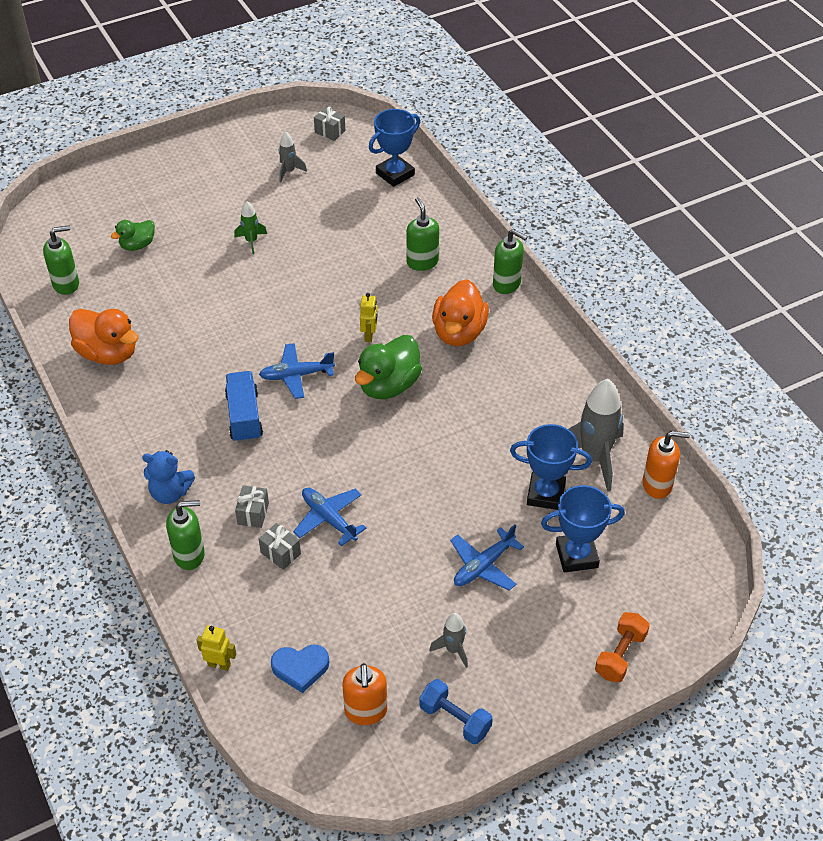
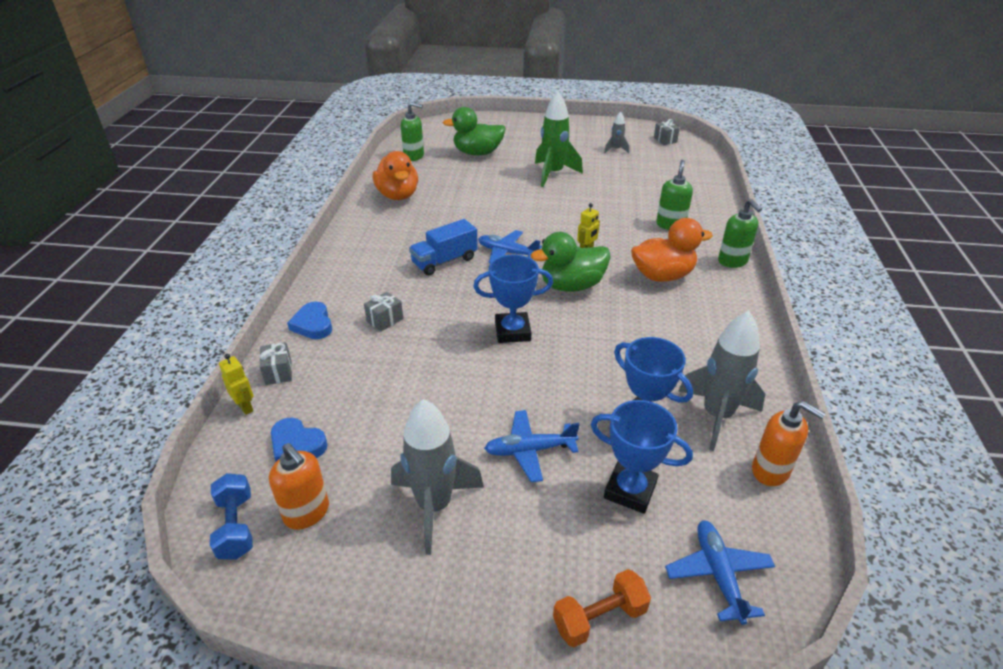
camera: 35 degrees right, 10 degrees down
green duck [111,220,155,251] -> green duck [443,107,506,155], size x1.72
blue teddy bear [142,450,195,504] -> none
green soap dispenser [166,500,205,570] -> blue heart [287,301,332,339]
blue truck [225,371,263,443] -> blue truck turned 150 degrees counterclockwise [409,219,478,275]
green rocket [234,201,267,254] -> green rocket [535,91,583,187], size x1.97
grey gift [259,523,301,570] -> grey gift moved to [259,342,292,385]
blue plane [293,488,366,546] -> blue plane moved to [665,520,775,625]
orange soap dispenser [342,663,387,725] -> orange soap dispenser turned 75 degrees counterclockwise [269,443,329,530]
blue trophy [369,109,420,187] -> blue trophy moved to [473,255,553,343]
blue dumbbell [419,679,493,744] -> blue dumbbell moved to [210,473,253,560]
grey rocket [429,613,468,668] -> grey rocket [391,399,484,555], size x1.97
orange duck [432,279,489,346] -> orange duck turned 150 degrees counterclockwise [631,218,713,282]

